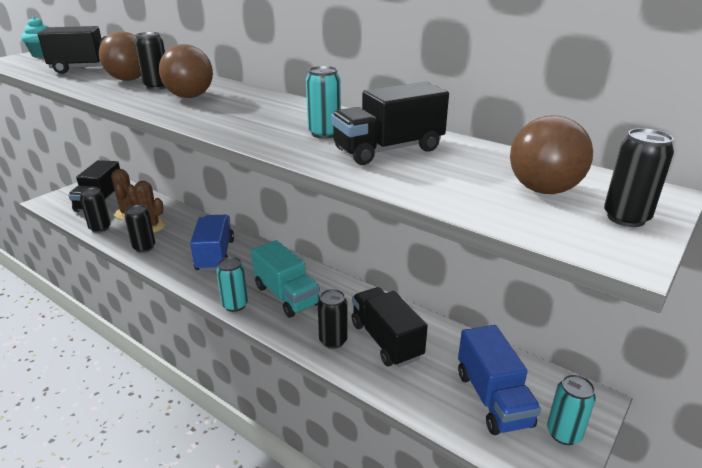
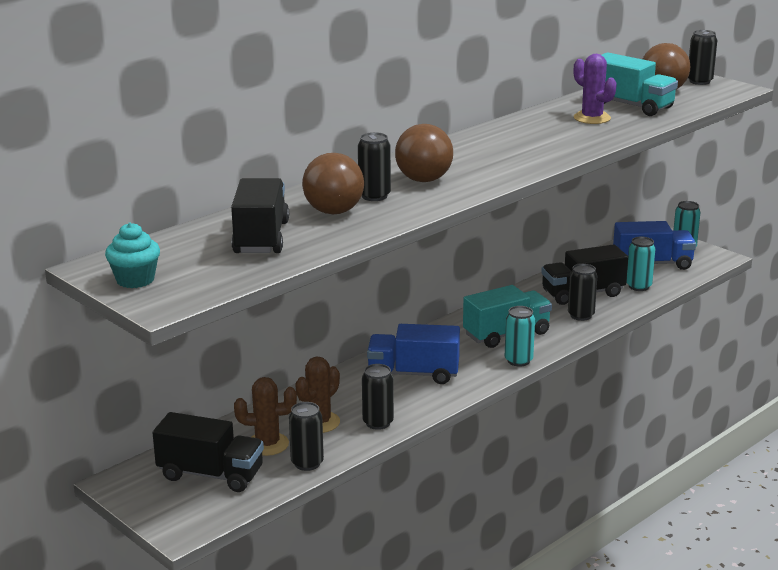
camera: 80 degrees left, 5 degrees down
turquoise can [306,66,341,139] -> turquoise can moved to [626,237,656,291]
black truck [331,82,449,165] -> purple cactus [573,54,617,124]
none -> turquoise truck [602,52,678,116]

